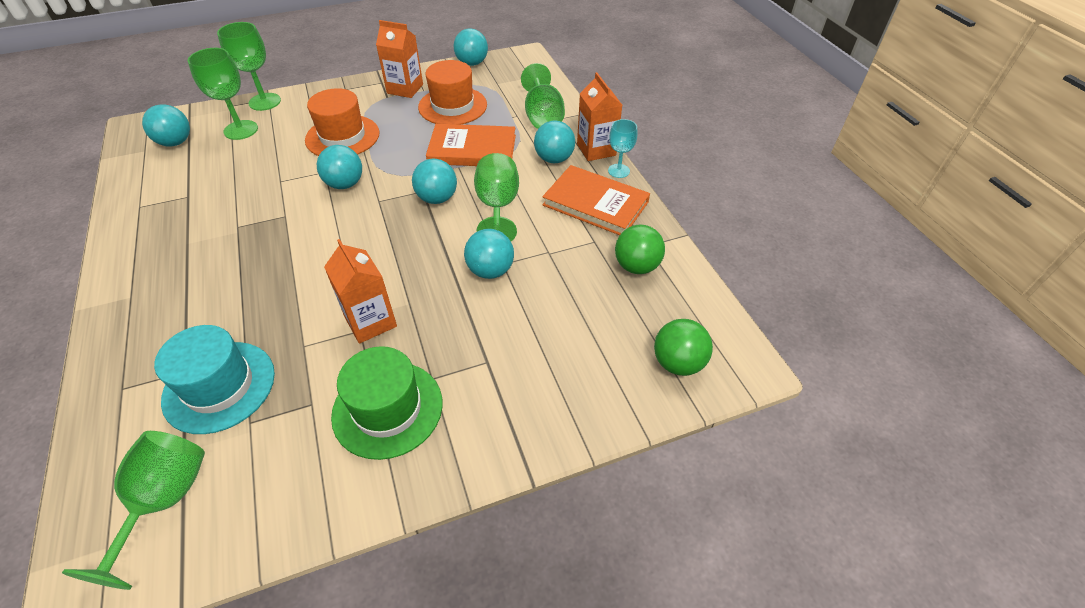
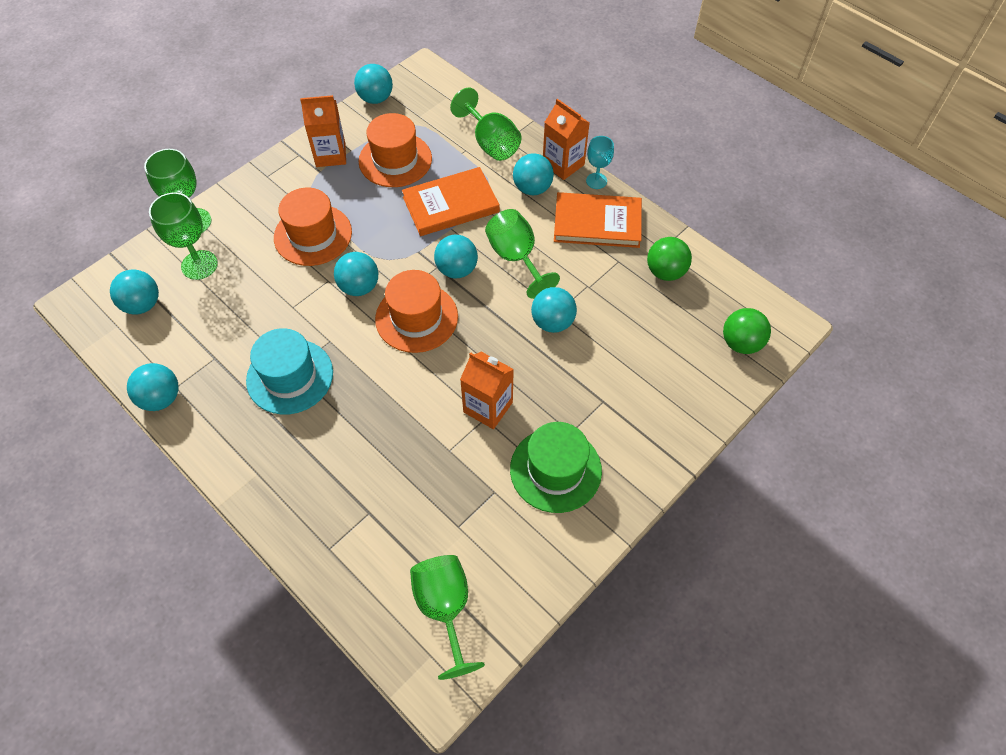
camera: 25 degrees left, 10 degrees up
turquoise hat [154,325,275,434] -> turquoise hat moved to [246,328,333,415]
none -> turquoise ball [127,363,179,411]
none -> orange hat [375,270,458,353]

